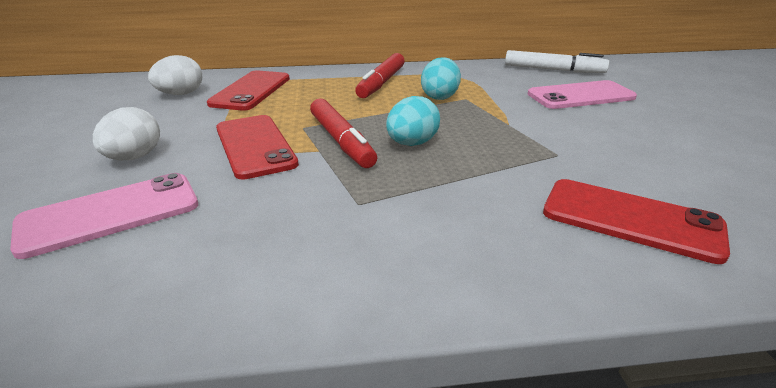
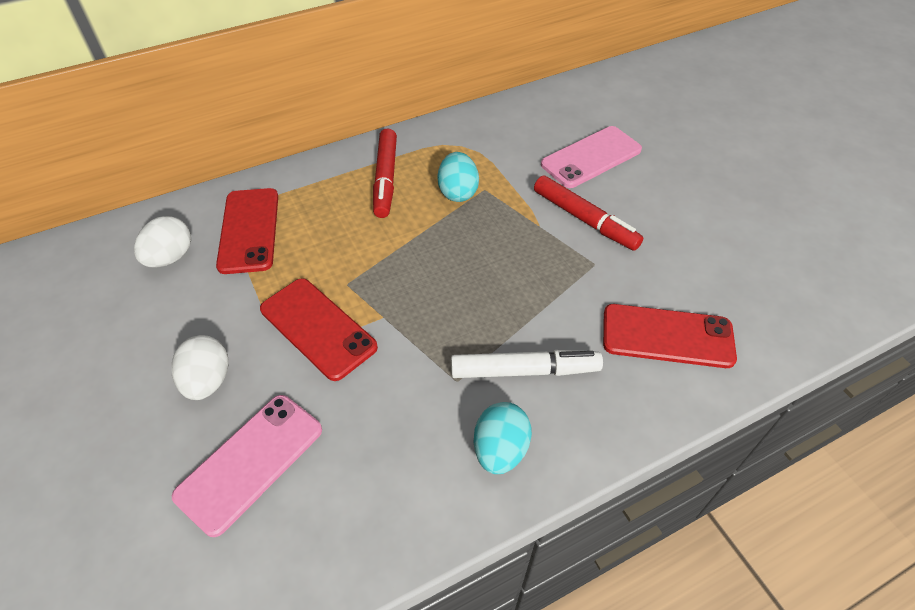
camera: 20 degrees left, 20 degrees up
red marker [310,99,377,168] -> red marker moved to [534,175,643,251]
turquoise egg [386,96,440,146] -> turquoise egg moved to [474,402,532,474]
white marker [505,50,609,73] -> white marker moved to [451,350,603,378]

